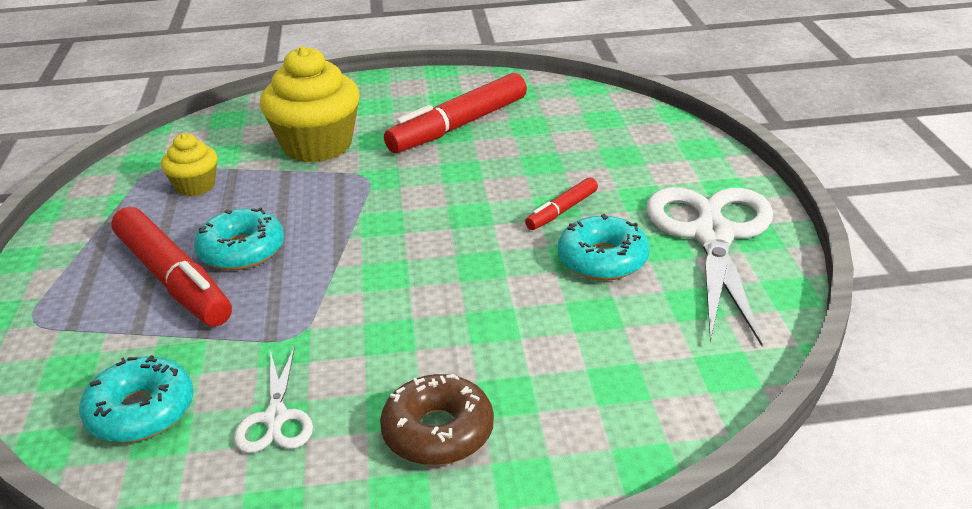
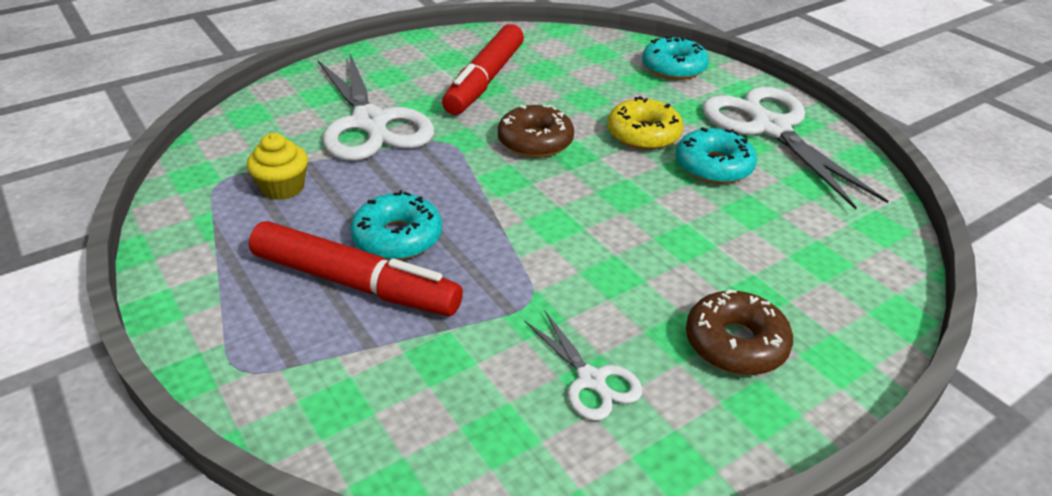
camera: 30 degrees left, 5 degrees up
turquoise donut [79,355,194,443] -> turquoise donut moved to [642,36,709,80]
yellow cupcake [260,46,360,163] -> white scissors [318,54,434,161]
red marker [525,177,598,230] -> yellow donut [607,96,683,150]
none -> brown donut [498,104,574,158]

